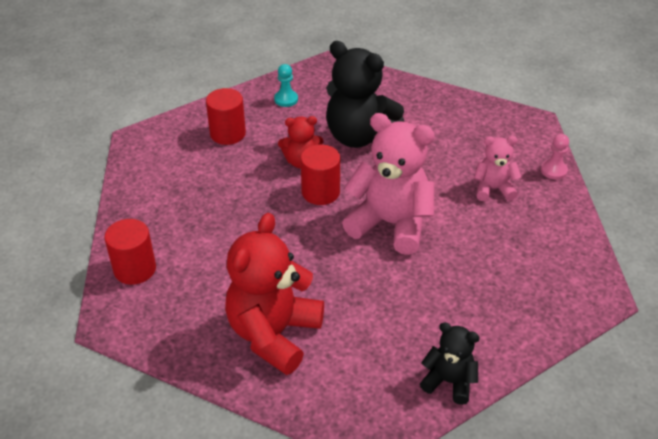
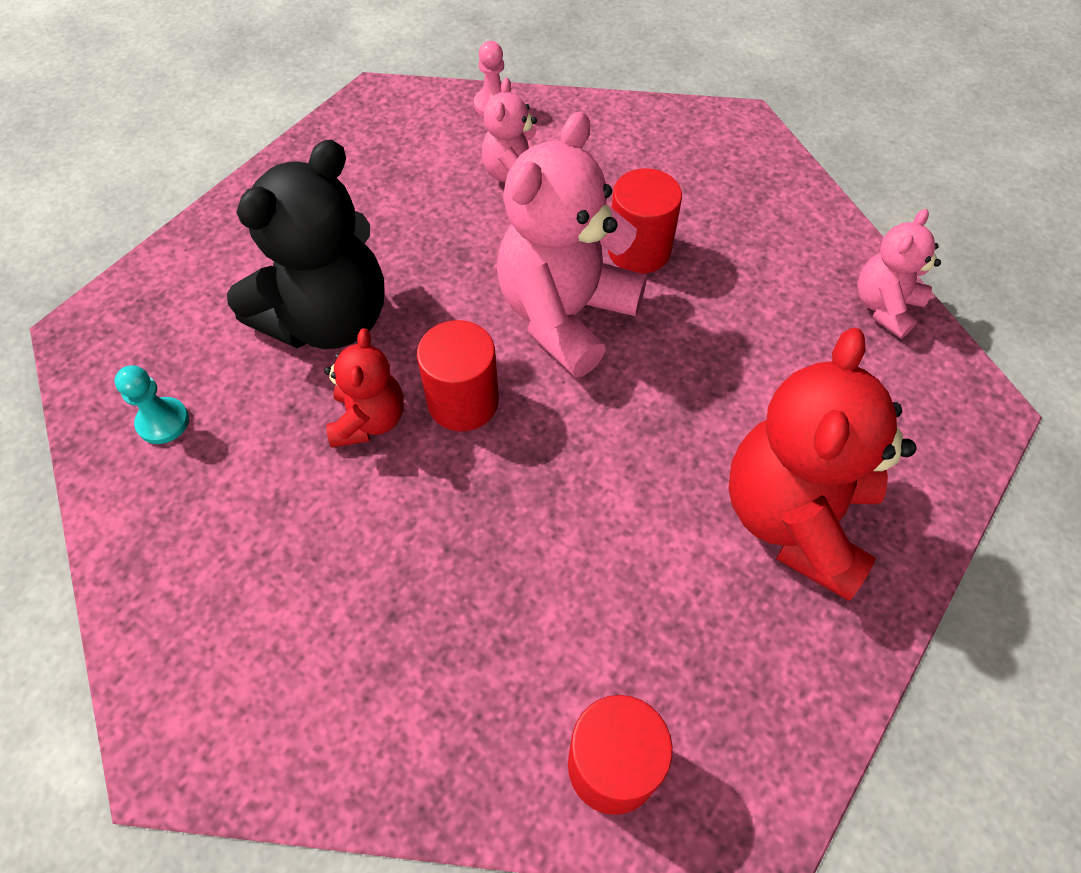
camera: 80 degrees left, 15 degrees up
red cylinder [206,88,246,145] -> red cylinder moved to [608,168,682,274]
red teddy bear [225,213,324,375] -> red teddy bear turned 75 degrees clockwise [728,328,916,601]
black teddy bear [420,322,480,405] -> pink teddy bear [857,209,941,339]

